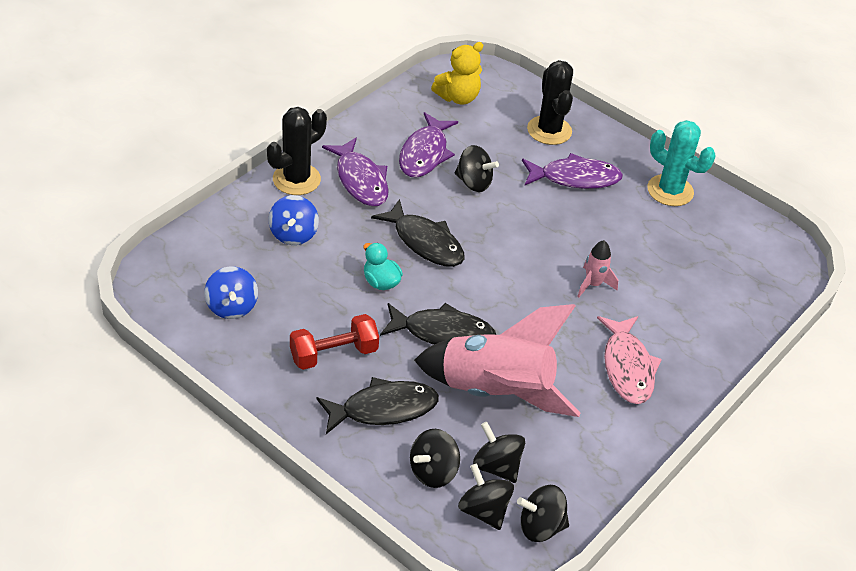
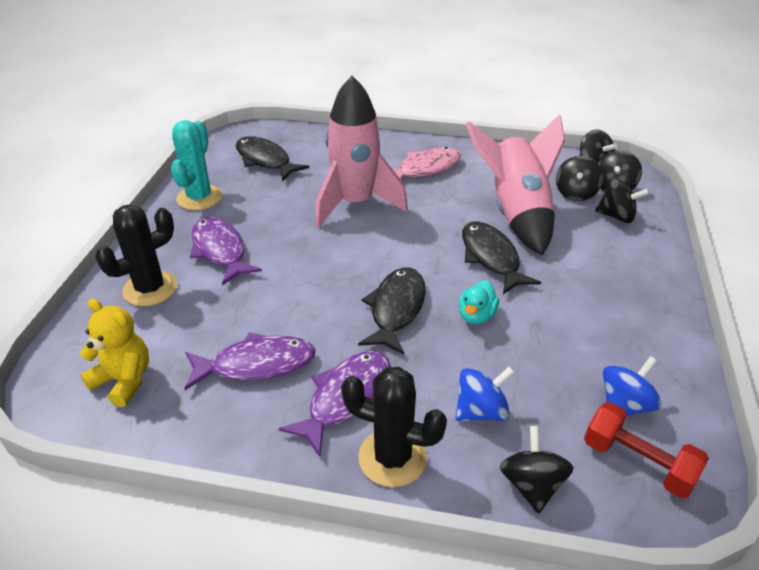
camera: 115 degrees left, 5 degrees down
red dumbbell [290,314,379,370] -> red dumbbell moved to [584,402,709,499]
black fish [316,377,439,434] -> black fish moved to [236,136,309,181]
black spinning top [455,145,499,192] -> black spinning top moved to [500,426,574,514]
pink rocket [577,240,618,298] -> pink rocket [315,76,408,228], size x2.38

